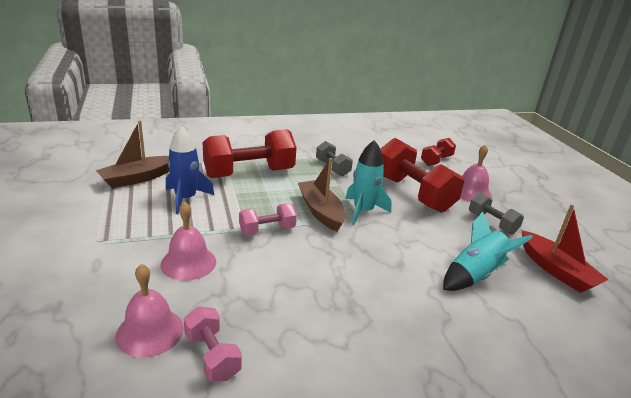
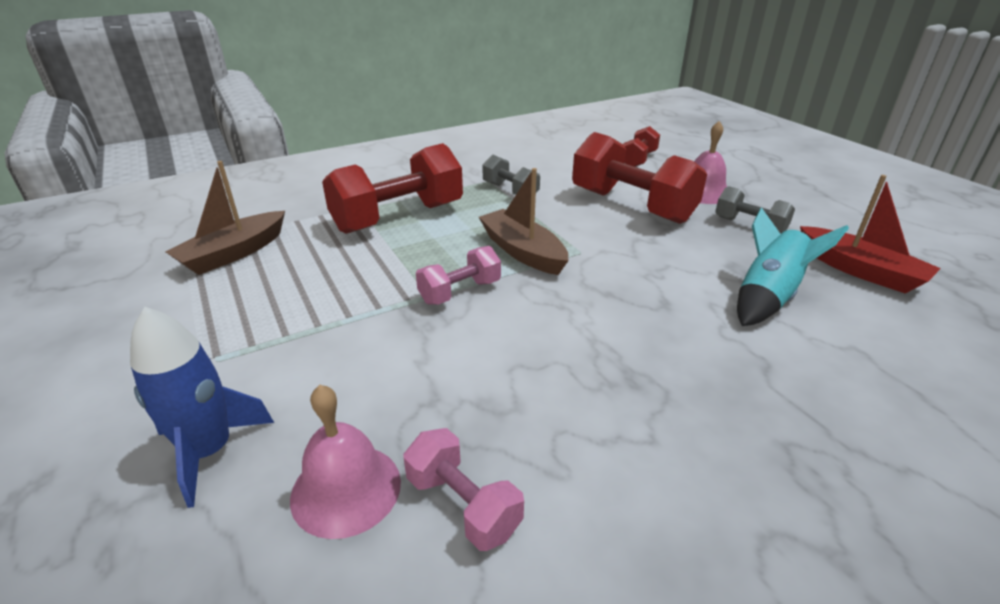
camera: 10 degrees left, 5 degrees up
pink bell [161,202,216,281] -> none
blue rocket [166,125,214,214] -> blue rocket moved to [130,307,274,508]
turquoise rocket [345,140,392,225] -> none

